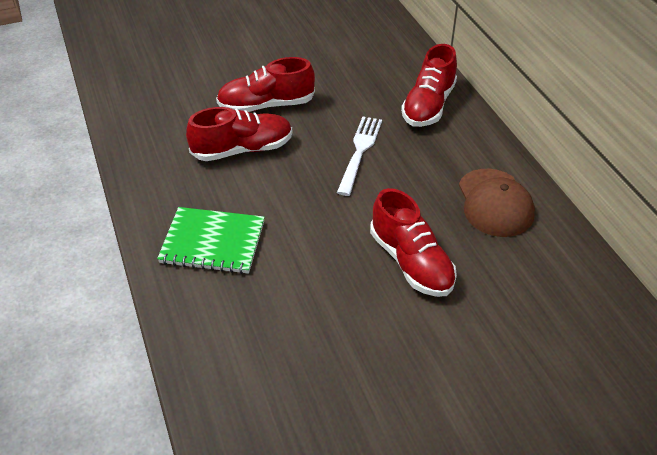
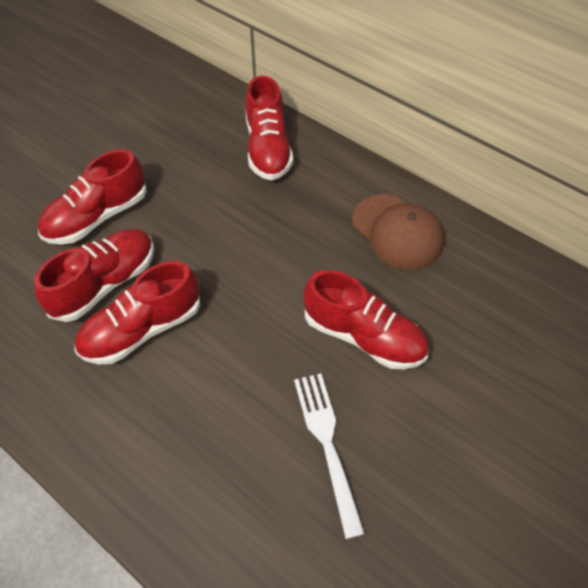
camera: 30 degrees left, 10 degrees up
green notebook [157,207,265,274] -> none
white fork [337,117,382,196] -> white fork moved to [294,373,365,539]
none -> red shoe [75,261,200,364]

